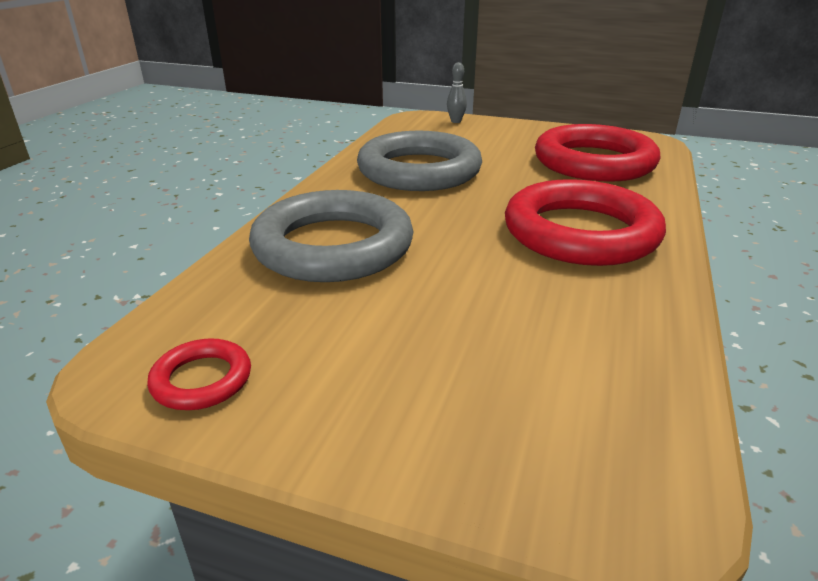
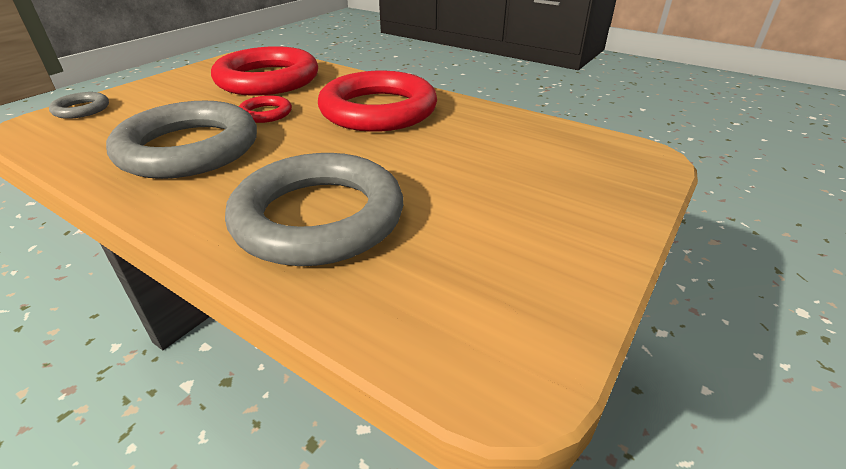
camera: 75 degrees left, 5 degrees up
red ring [147,338,251,410] -> red ring moved to [239,95,292,123]
grey bowling pin [447,62,467,123] -> grey ring [49,92,109,119]

